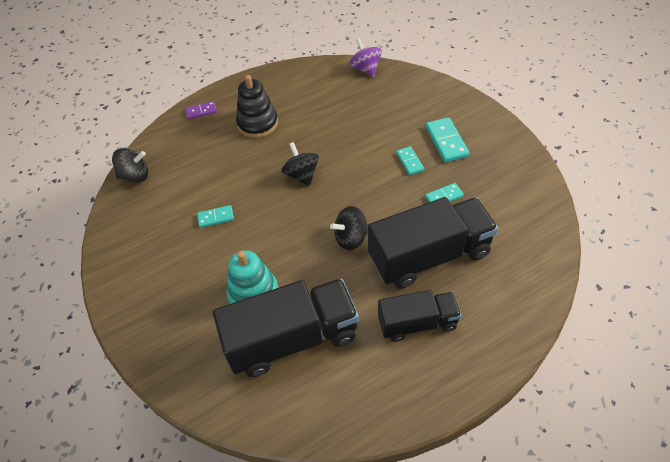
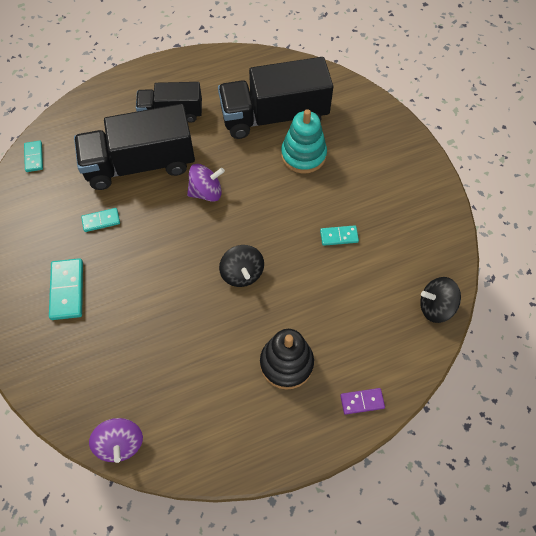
camera: 175 degrees left, 10 degrees up
black spinning top [330,206,368,250] -> purple spinning top [187,164,225,202]
turquoise domino [396,146,424,175] -> turquoise domino moved to [24,141,43,172]

